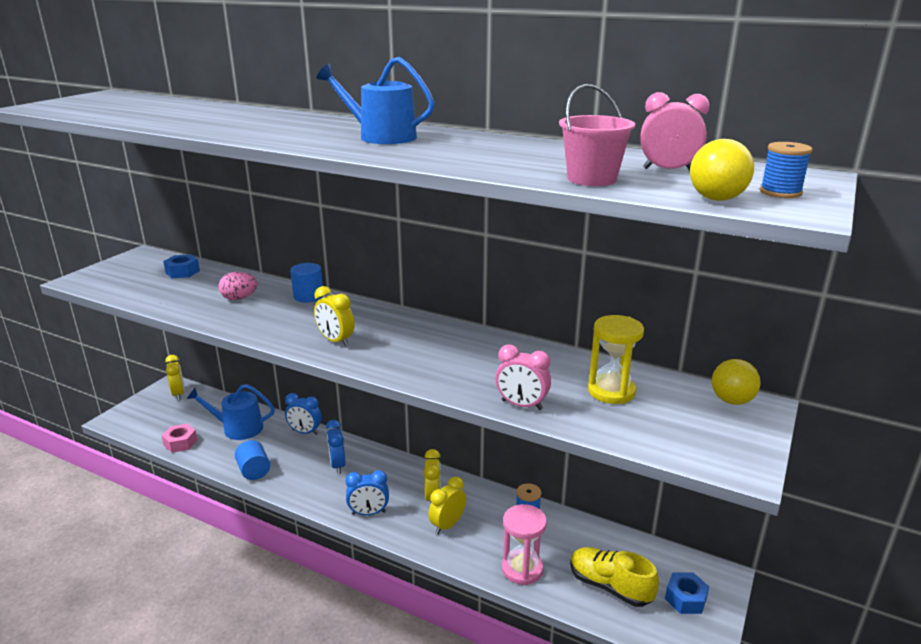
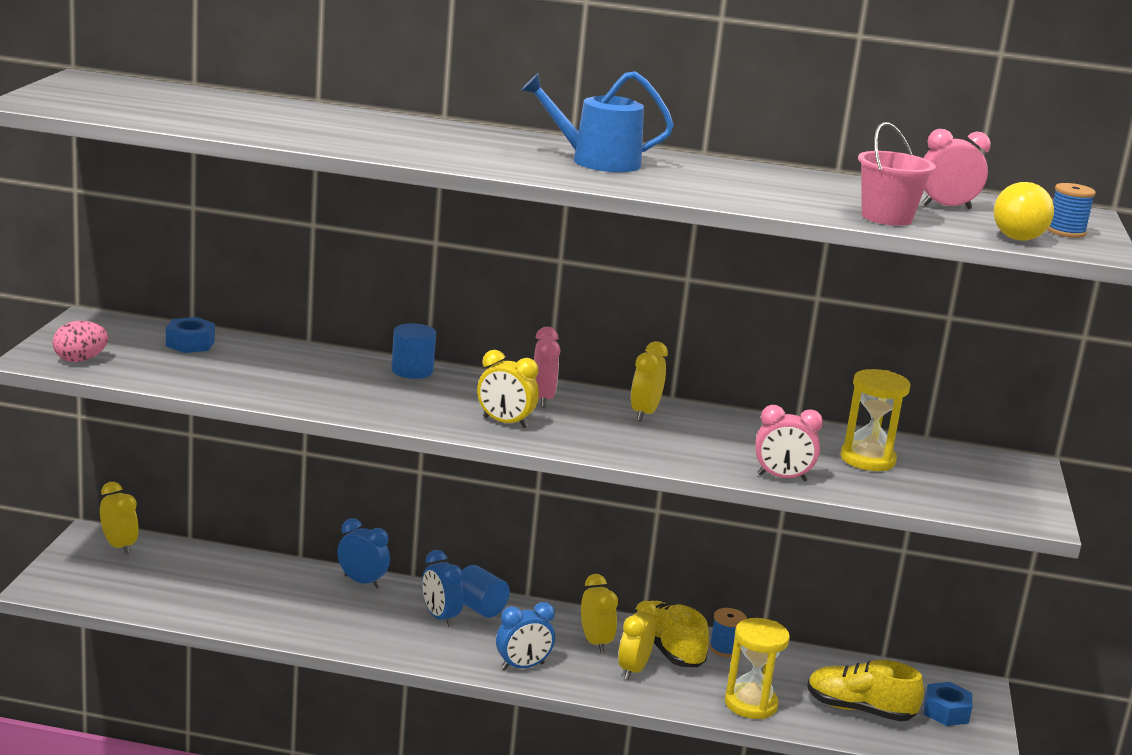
camera: 20 degrees left, 5 degrees down
pink nut [162,424,197,453] -> none
blue watering can [186,384,275,440] -> none
pink egg [219,272,258,300] -> pink egg moved to [53,321,109,362]
blue cylinder [235,440,270,480] -> blue cylinder moved to [461,565,510,618]
blue clock [285,393,322,435] -> blue clock turned 150 degrees counterclockwise [337,518,390,588]
pink hourglass [502,504,547,585] -> yellow hourglass [725,618,790,719]
yellow ball [712,359,761,405] -> none
none -> pink clock [534,327,561,408]
none -> yellow clock [631,341,668,421]
none -> yellow shoe [637,601,709,667]

